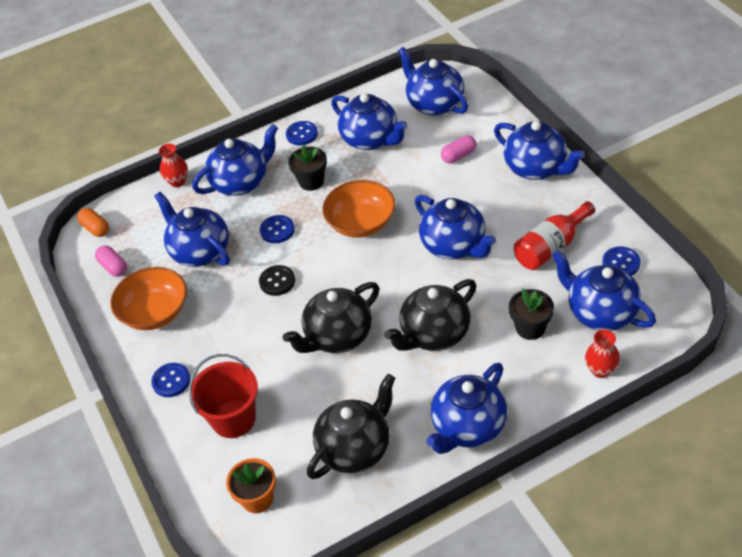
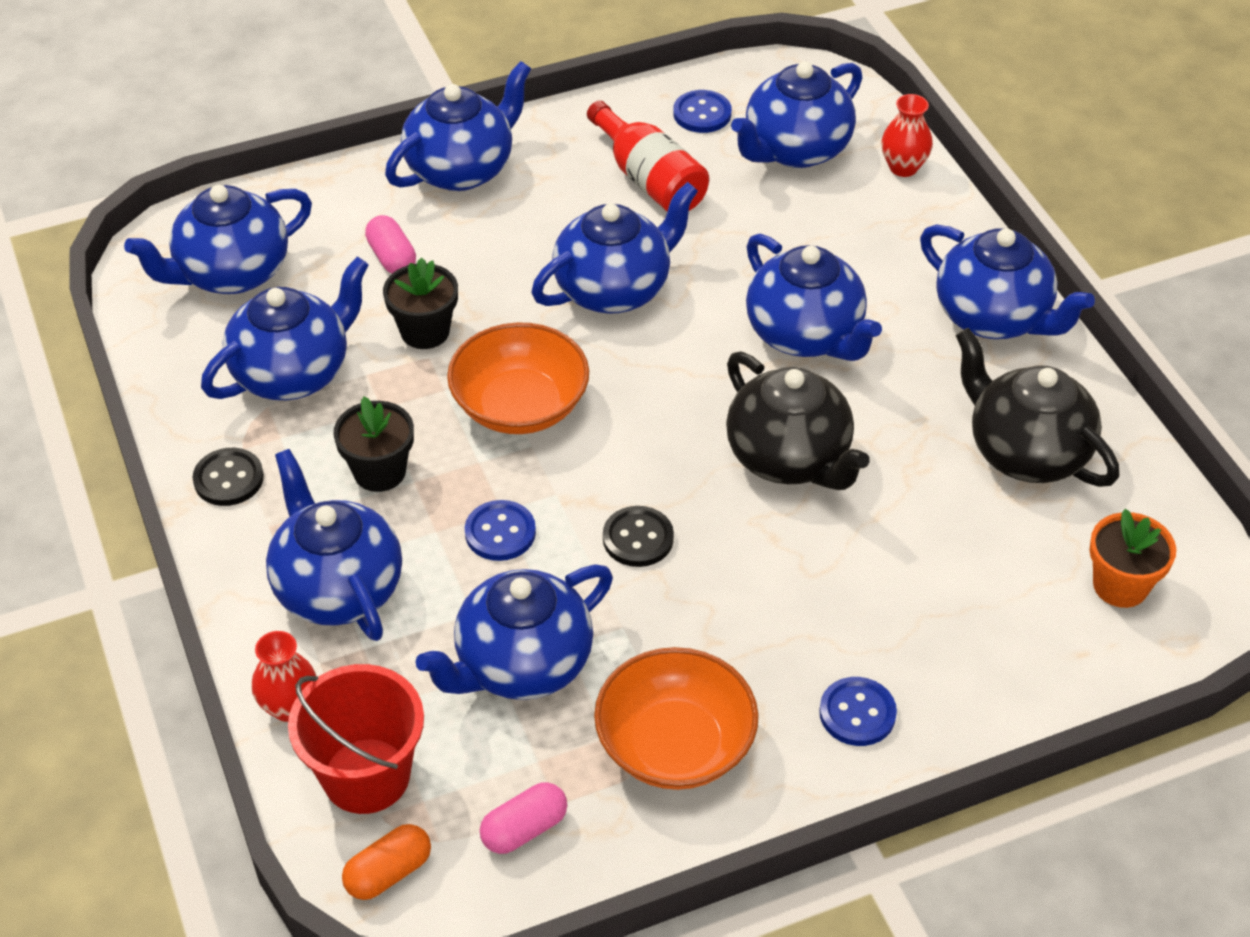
camera: 90 degrees left, 0 degrees up
red bucket [189,354,258,438] -> red bucket moved to [288,664,424,814]
blue button [286,121,318,145] -> black button [193,448,264,506]
black teapot [384,279,476,351] -> blue teapot [746,234,882,361]
black flower pot [509,289,554,340] -> black flower pot moved to [383,258,458,349]

